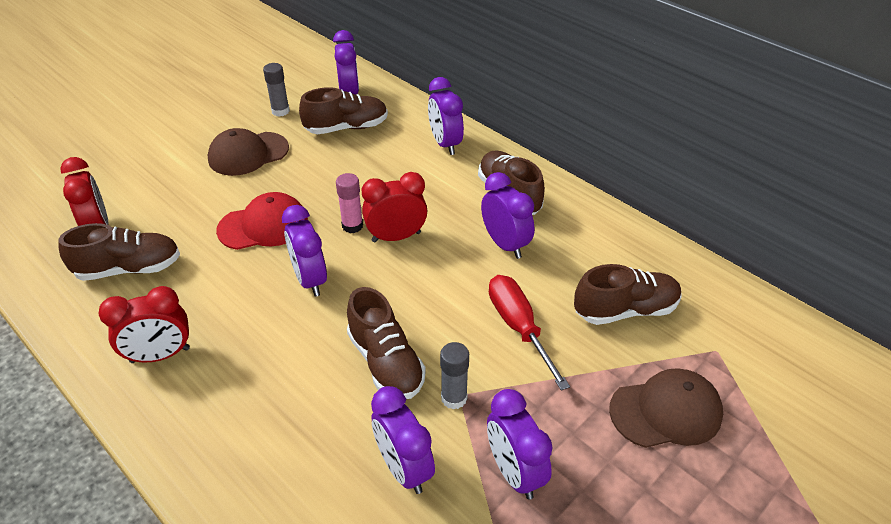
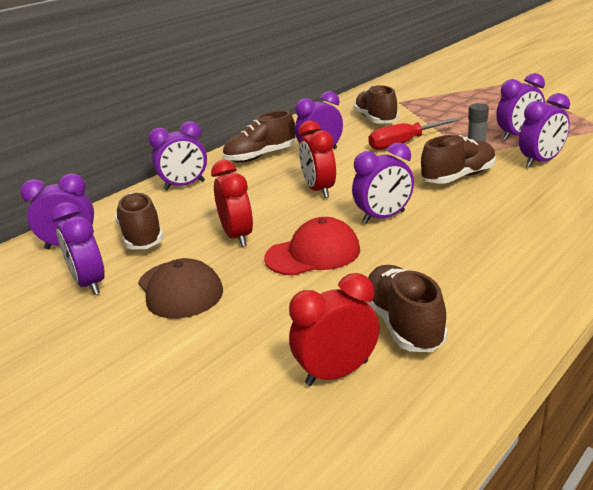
camera: 90 degrees left, 15 degrees down
red clock [98,286,190,363] -> red clock moved to [211,160,253,247]
red cap [216,192,308,250] -> red cap turned 90 degrees clockwise [264,217,360,276]
grey glue stick [263,63,290,117] -> purple clock [51,202,105,295]
pink glue stick [336,173,363,233] -> none
brown cap [609,368,723,448] -> none

